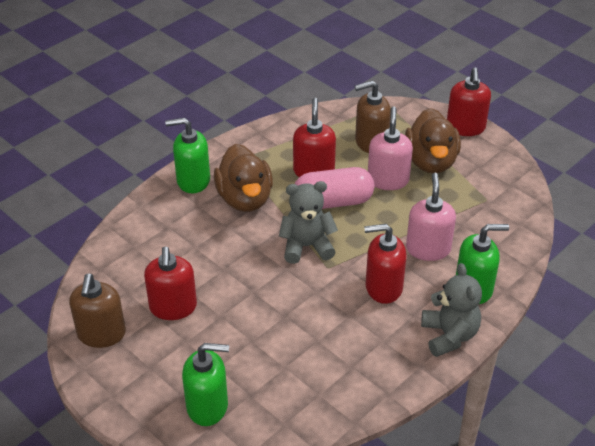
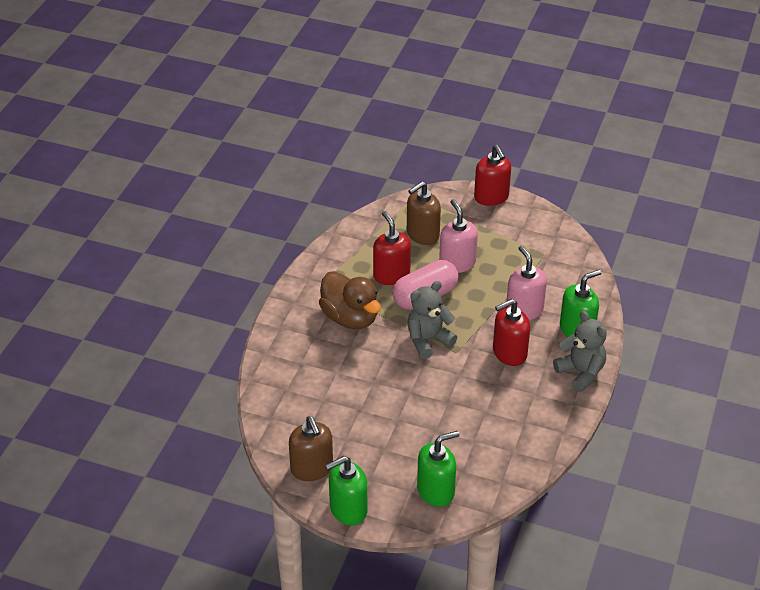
camera: 25 degrees left, 0 degrees up
red soap dispenser [144,247,197,320] -> none
green soap dispenser [165,118,210,193] -> green soap dispenser moved to [325,456,368,525]
brown duck [405,108,461,173] -> none

